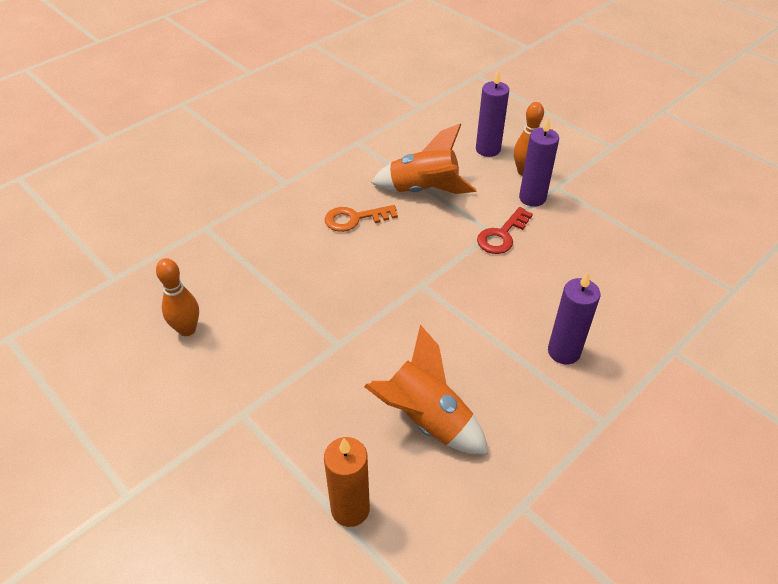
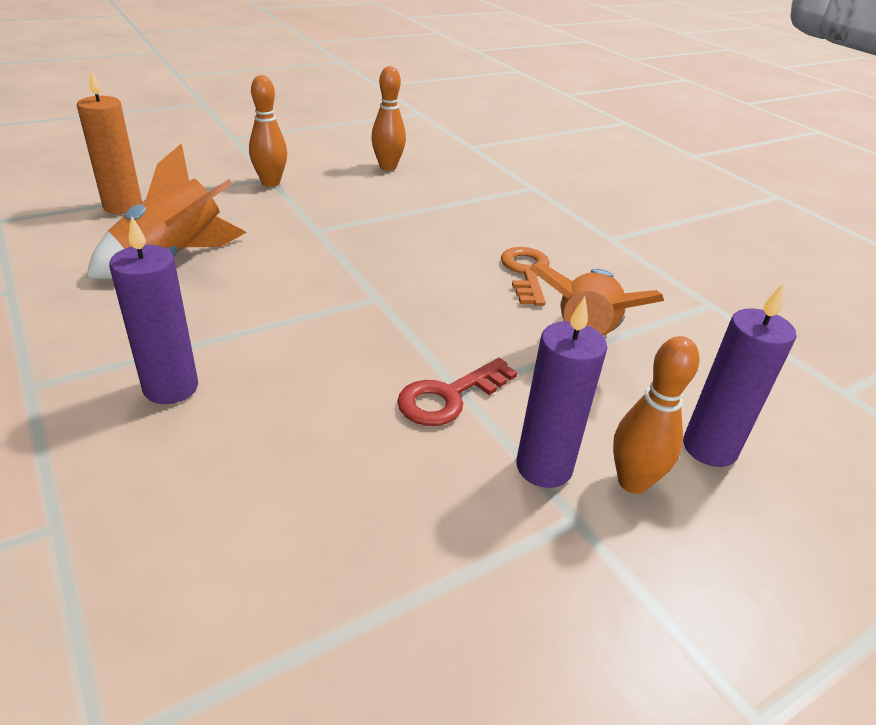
camera: 100 degrees right, 10 degrees down
red key [477,207,533,254] -> red key turned 90 degrees counterclockwise [397,358,518,426]
none -> orange bowling pin [249,75,287,187]

